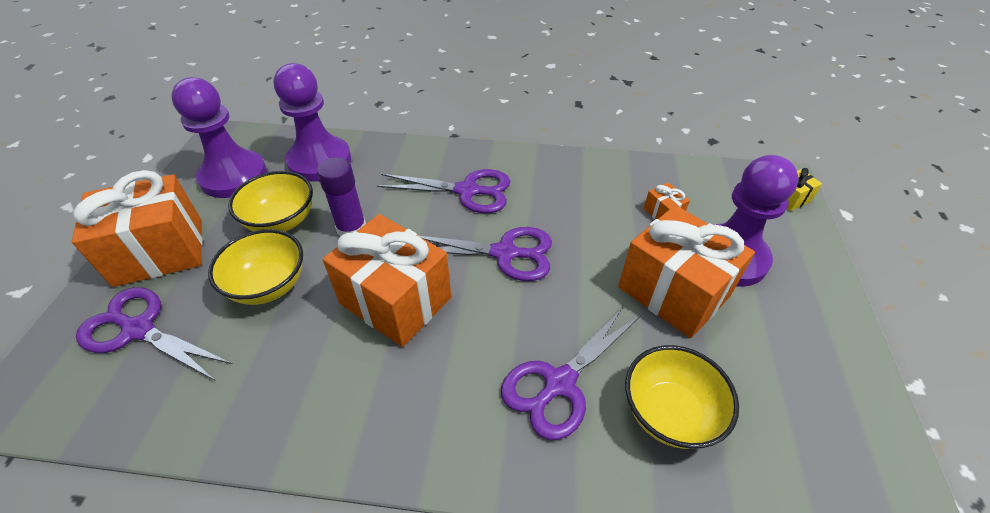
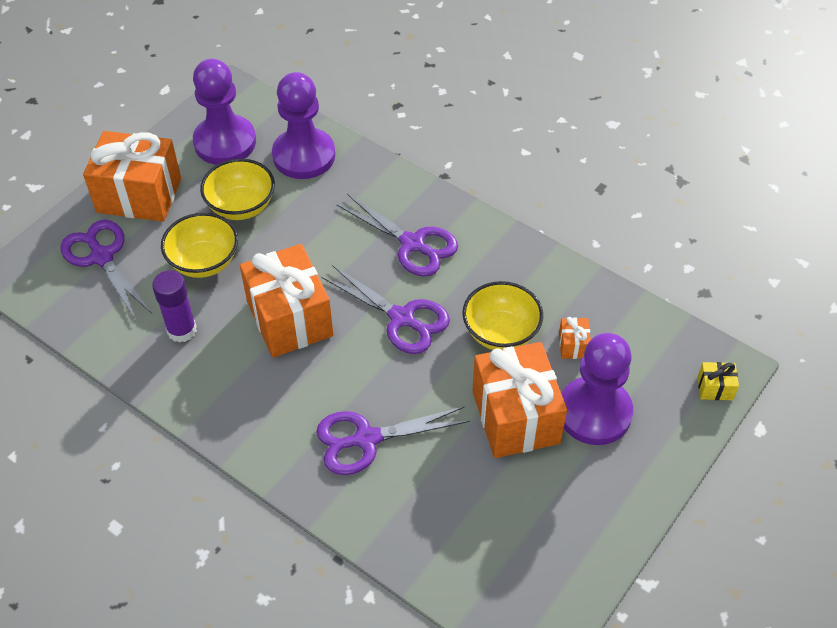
camera: 30 degrees right, 5 degrees up
purple glue stick [317,157,366,236] -> purple glue stick moved to [152,270,197,343]
yellow bowl [625,345,739,449] -> yellow bowl moved to [462,281,543,350]

